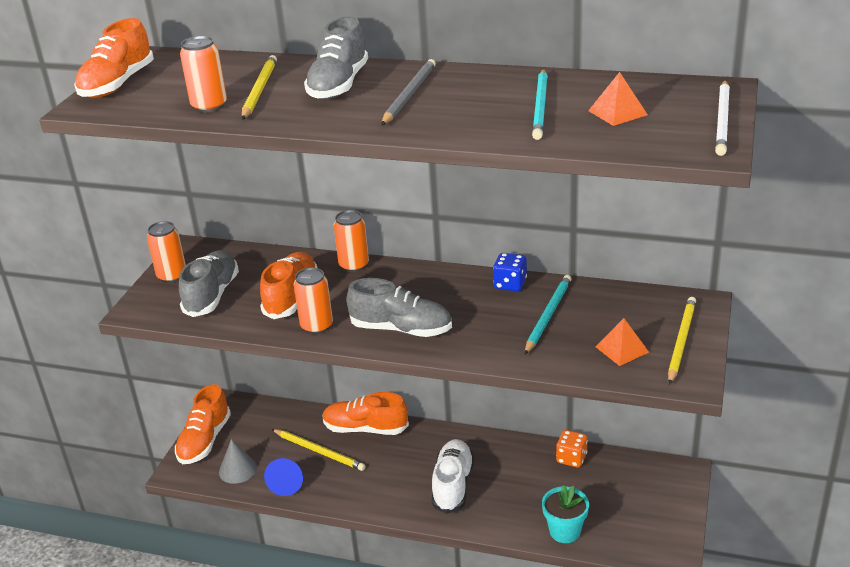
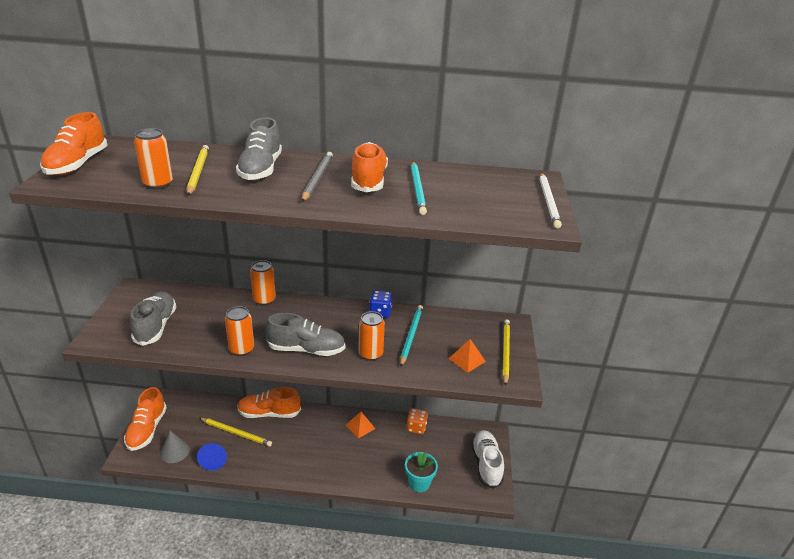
camera: 15 degrees left, 0 degrees up
orange can [147,221,186,283] -> orange can moved to [359,311,385,361]
orange shoe [260,252,317,319] -> orange shoe moved to [351,142,388,192]
white shoe [432,439,474,514] -> white shoe moved to [471,430,504,489]
orange pyramid [588,72,648,126] -> orange pyramid moved to [346,411,376,438]

